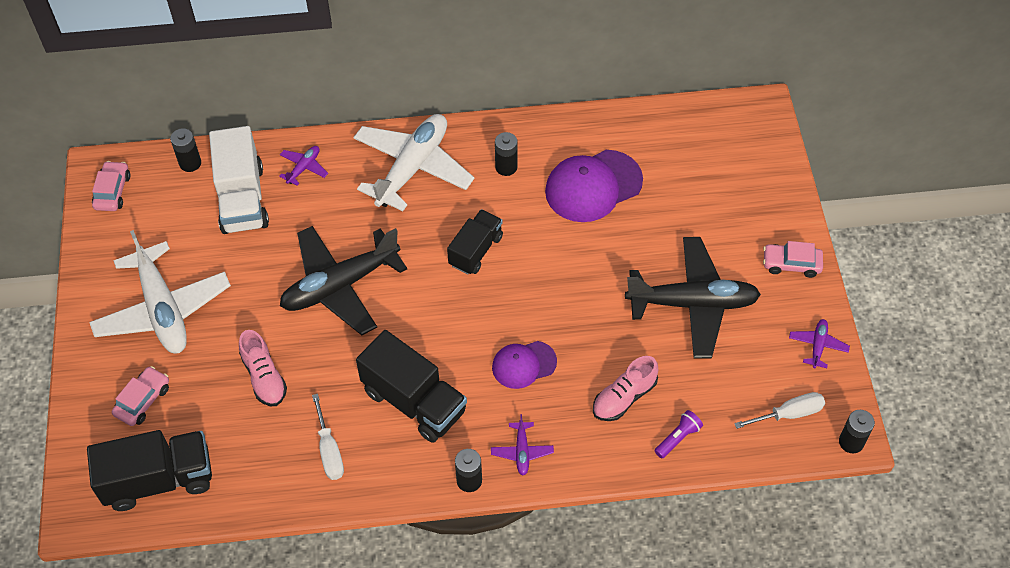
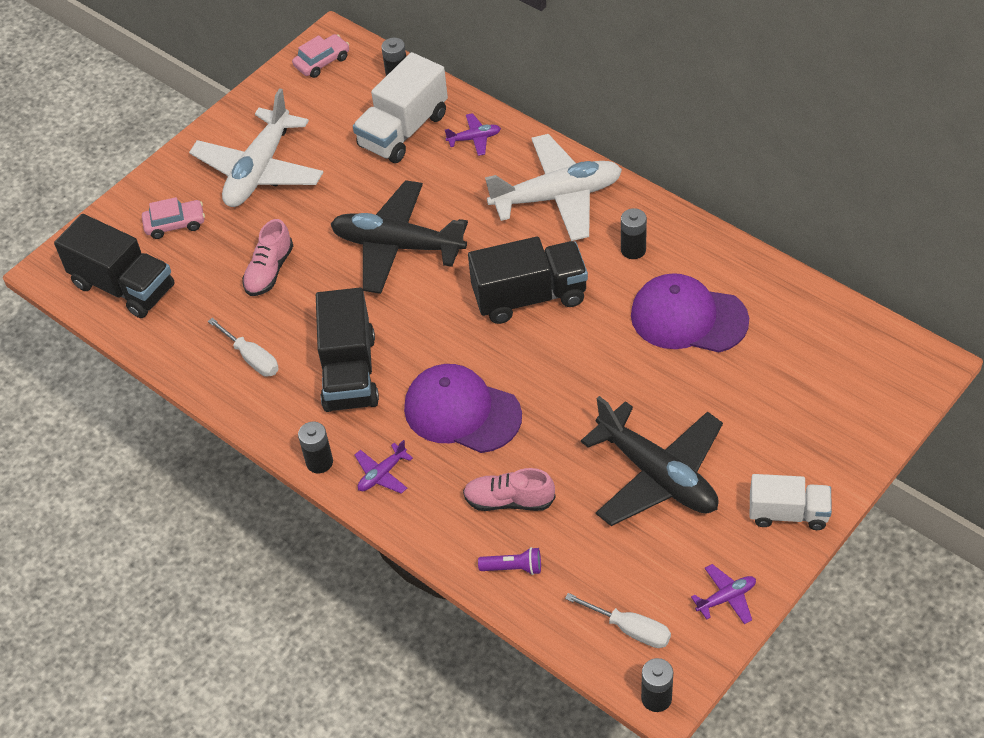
camera: 50 degrees right, 5 degrees down
white screwdriver [312,394,344,480] -> white screwdriver turned 75 degrees counterclockwise [208,318,279,377]
black truck [447,209,503,275] -> black truck [468,237,588,324], size x1.55
purple cap [492,341,557,389] -> purple cap [404,364,522,453], size x1.67
pink car [763,241,823,278] -> white truck [750,474,832,530]

